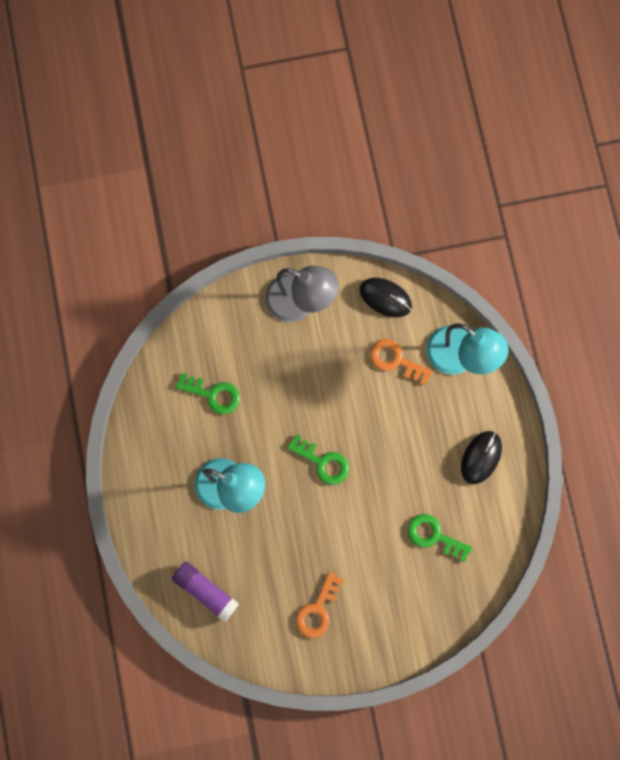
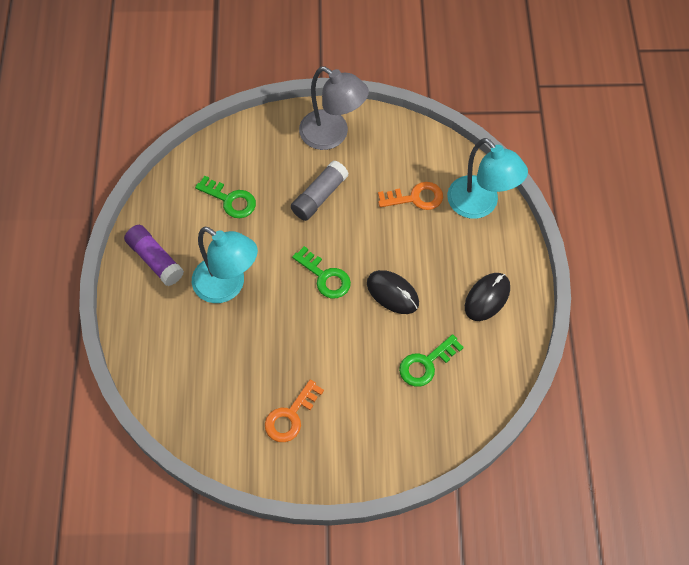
camera: 10 degrees right, 15 degrees down
purple glue stick [172,562,239,622] -> purple glue stick moved to [124,225,184,286]
black mouse [359,278,412,317] -> black mouse moved to [367,270,419,314]
orange key [370,339,433,385] -> orange key turned 135 degrees clockwise [378,182,443,210]
green key [408,514,472,562] -> green key turned 75 degrees counterclockwise [399,334,464,387]
none -> grey glue stick [291,160,349,221]

